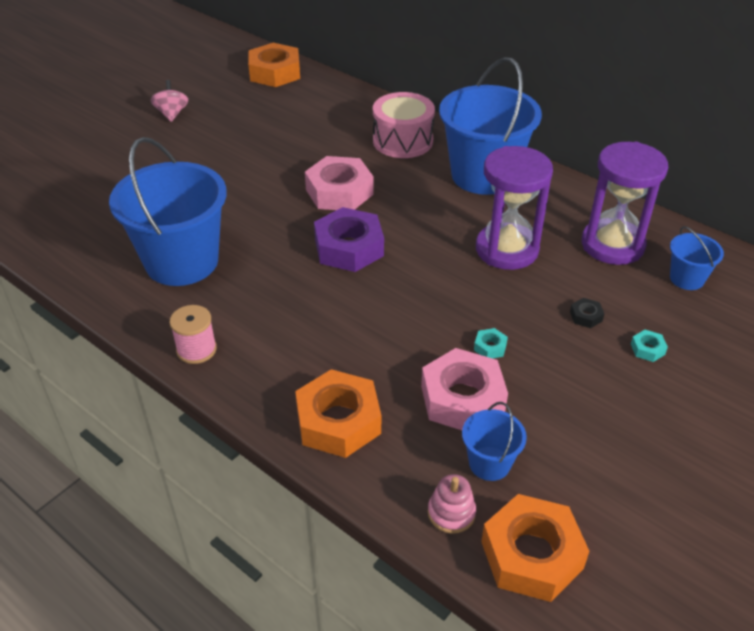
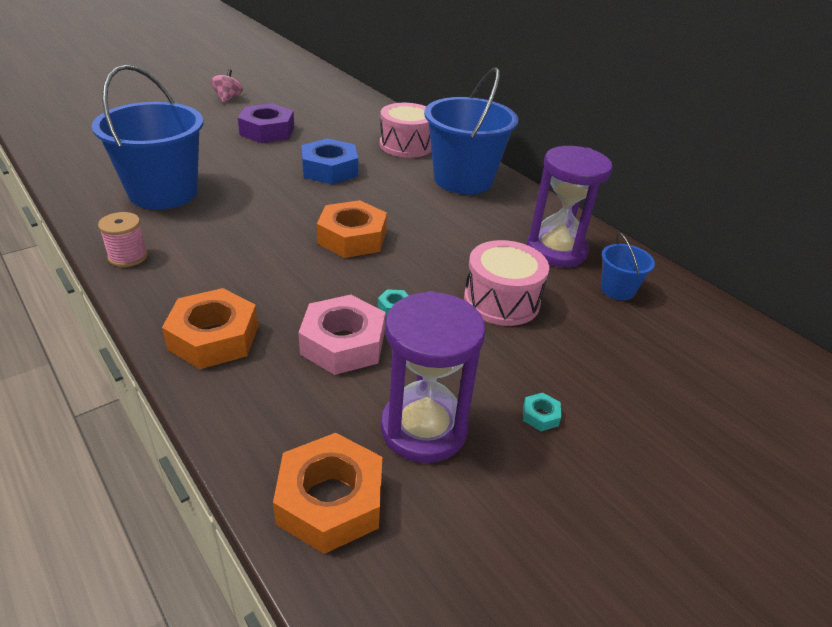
camera: 10 degrees right, 5 degrees down
orange nut [248,43,300,87] -> orange nut moved to [317,200,387,258]
pink nut [305,156,374,210] -> blue nut [301,138,358,185]
purple nut [314,207,384,272] -> purple nut moved to [238,103,294,143]
pink stacking toy [428,474,476,534] -> none
blue bucket [462,402,527,481] -> none
purple hourglass [476,146,553,270] -> purple hourglass moved to [381,291,485,463]
black nut [570,298,604,328] -> pink drum [464,240,549,326]
turquoise nut [631,330,668,362] -> turquoise nut moved to [523,393,561,431]

